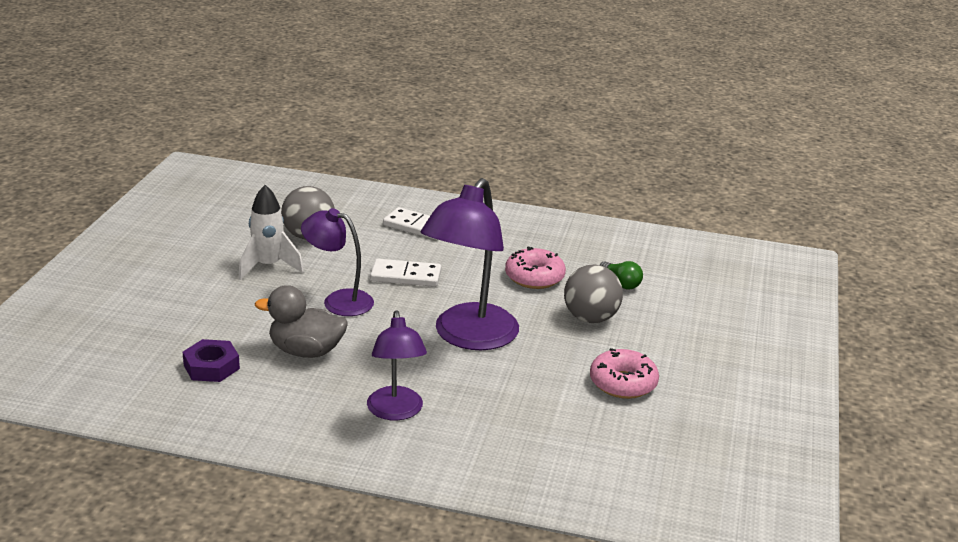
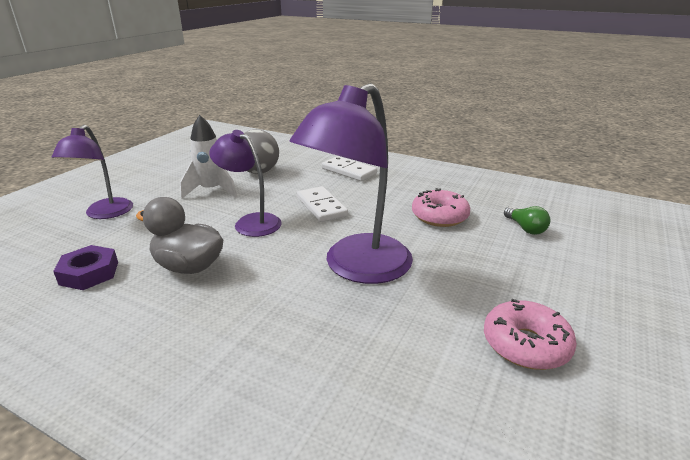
camera: 15 degrees right, 0 degrees up
purple lamp [367,310,427,420] -> purple lamp moved to [52,125,133,219]
white domino [370,259,441,287] -> white domino turned 45 degrees clockwise [297,186,348,222]
grey ball [564,264,623,323] -> none

